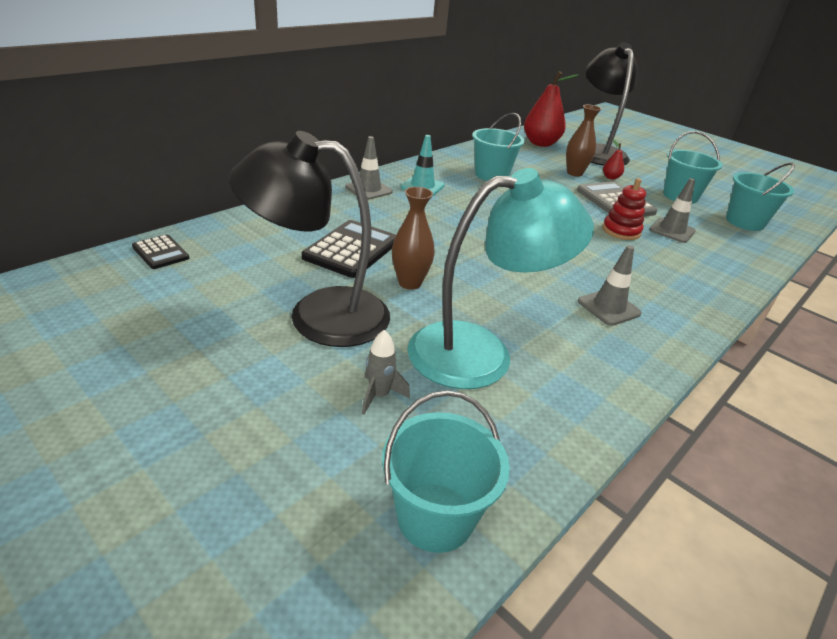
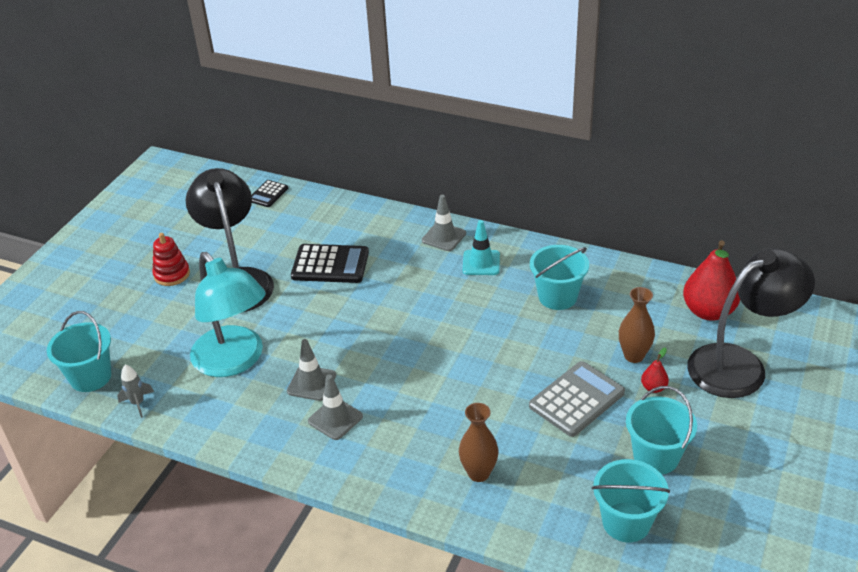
camera: 75 degrees right, 5 degrees up
grey rocket [362,330,410,415] -> grey rocket moved to [117,365,154,418]
brown vase [392,187,435,290] -> brown vase moved to [459,403,498,482]
red stacking toy [602,178,646,240] -> red stacking toy moved to [152,233,190,286]
grey traffic cone [649,178,696,243] -> grey traffic cone moved to [287,339,336,401]

